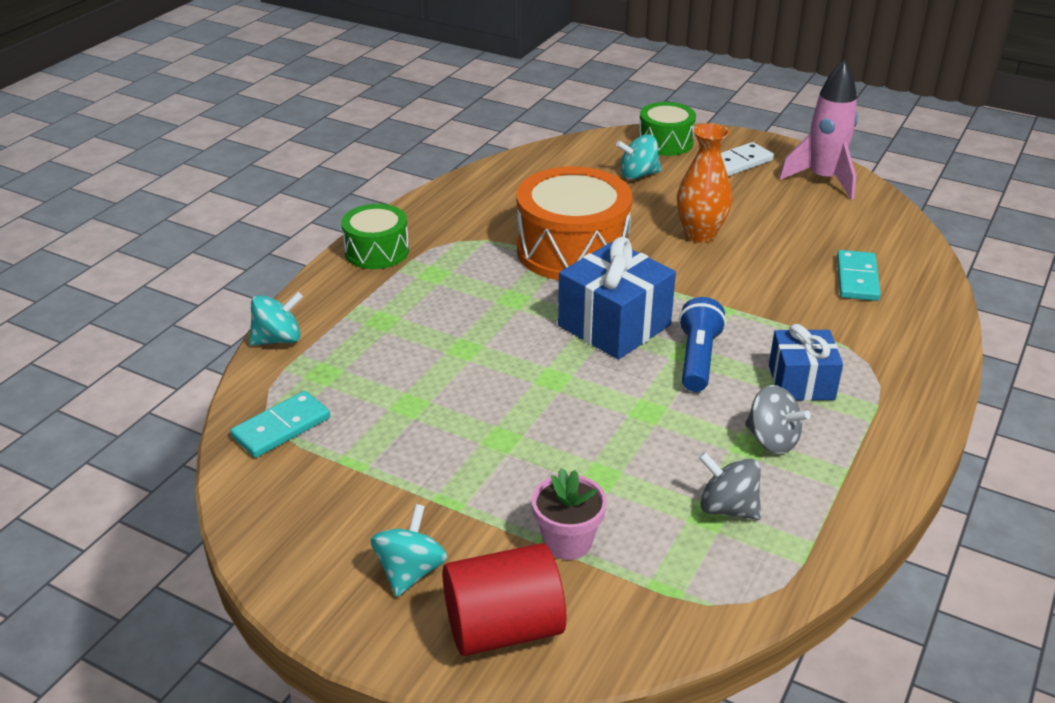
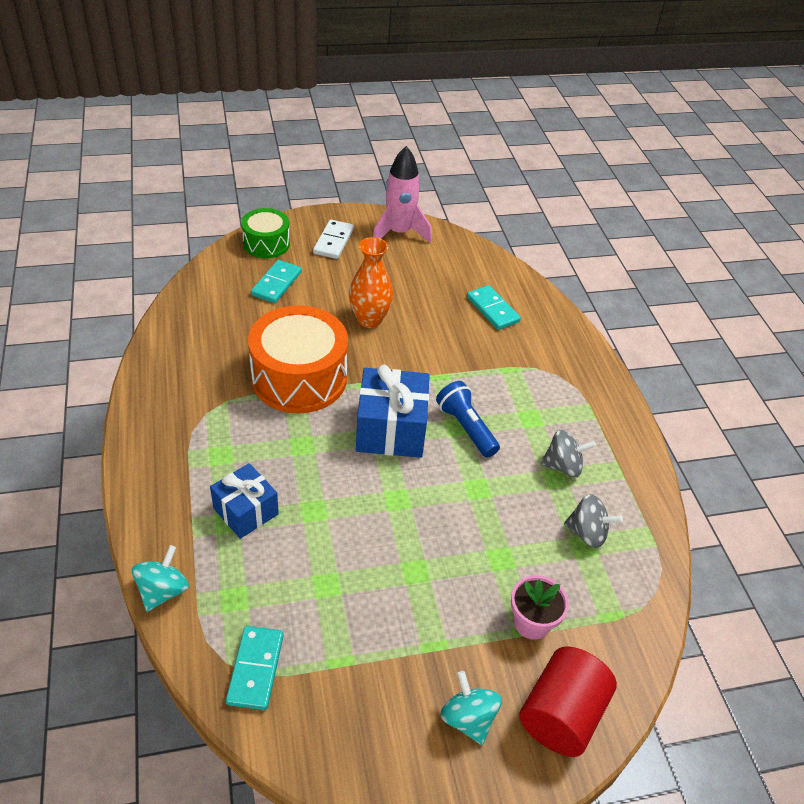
camera: 45 degrees left, 10 degrees up
green drum [341,204,409,269] -> none
turquoise spinning top [616,134,661,180] -> turquoise domino [251,260,302,303]
grey spinning top [699,452,761,520] -> grey spinning top turned 150 degrees counterclockwise [564,494,623,548]
blue gift [769,324,843,401] -> blue gift moved to [210,463,279,539]

